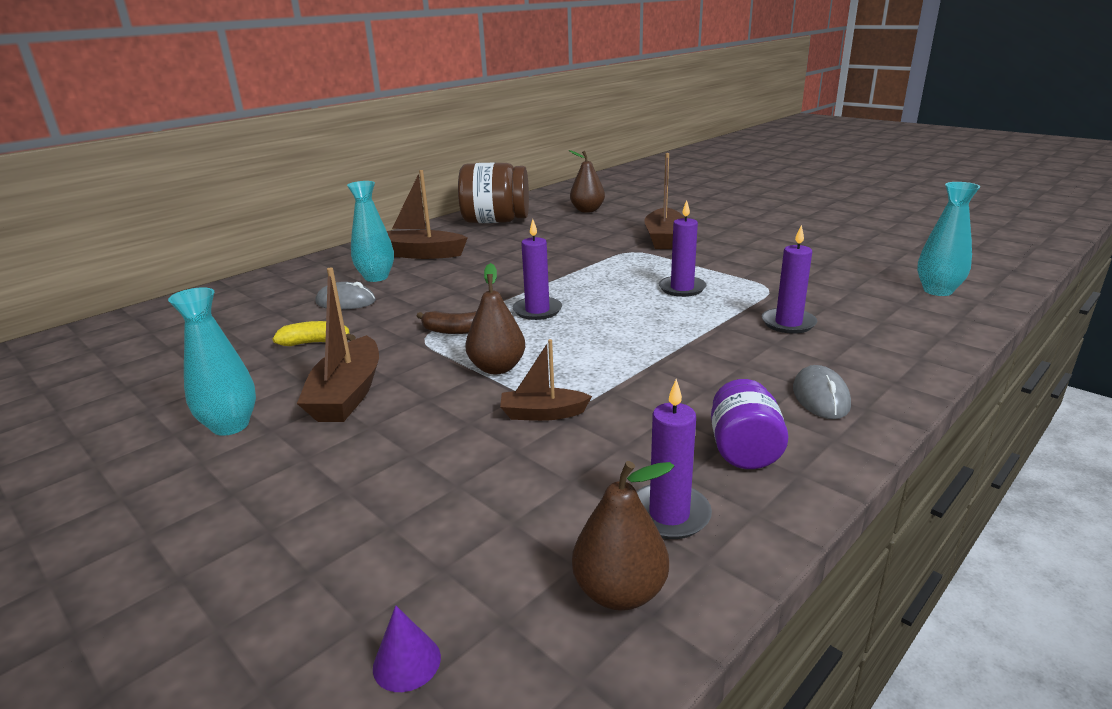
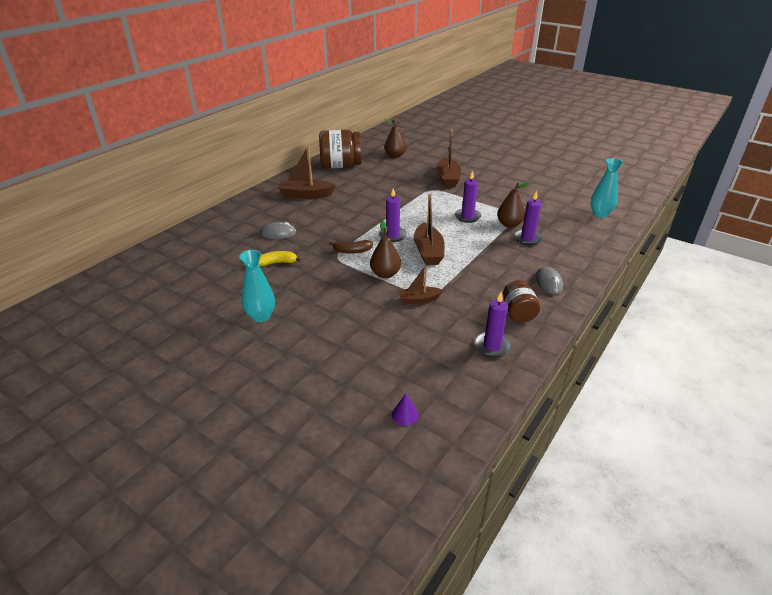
camera: 10 degrees left, 10 degrees up
brown boat [297,268,379,422] -> brown boat moved to [414,193,444,265]
turquoise vase [347,181,394,282] -> none
brown pear [572,461,674,611] -> brown pear moved to [497,182,530,228]
purple jar [711,379,788,469] -> brown jar [503,280,540,322]

